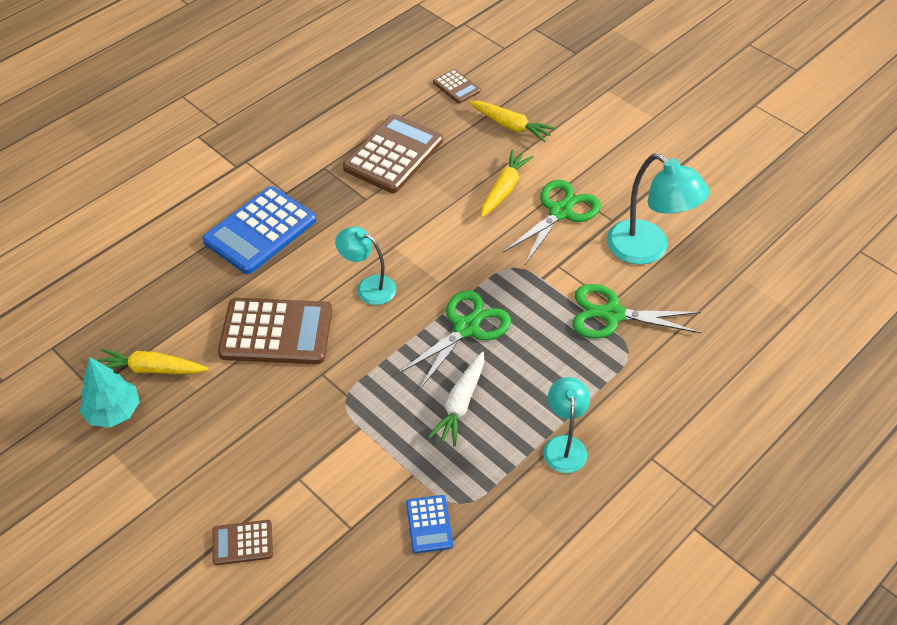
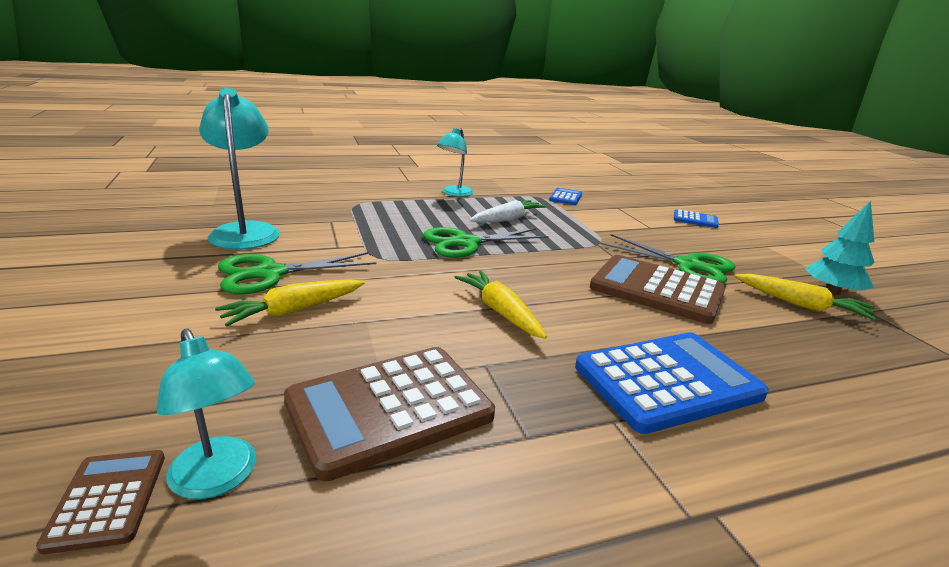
camera: 155 degrees left, 25 degrees down
brown calculator [212,520,273,565] -> blue calculator [674,209,719,228]
turquoise lamp [335,227,396,305] -> turquoise lamp moved to [157,328,256,499]
yellow carrot [469,101,556,142] -> yellow carrot moved to [455,271,547,339]
green scissors [572,284,702,339] -> green scissors moved to [600,234,735,283]

